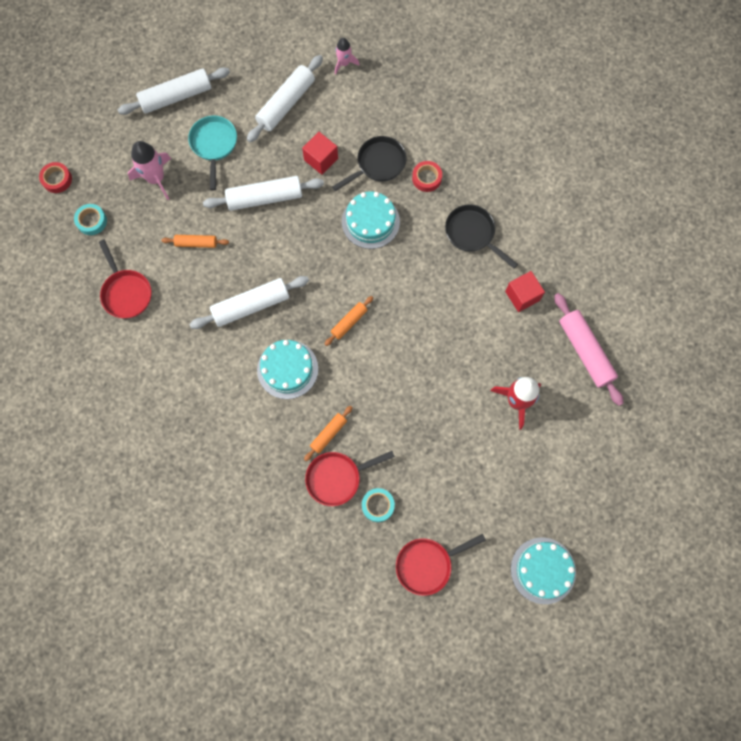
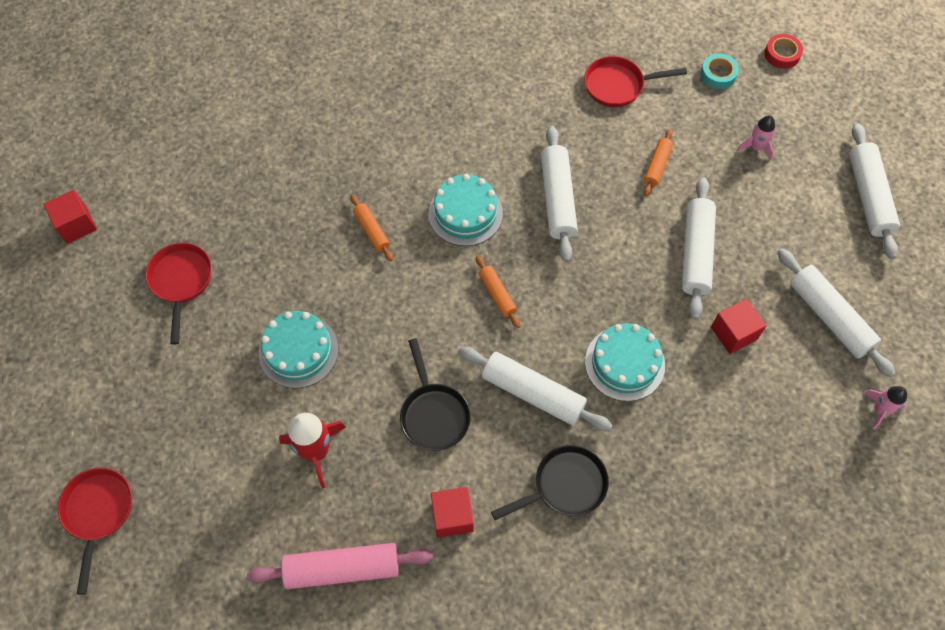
camera: 110 degrees right, 10 degrees down
pink rocket [128,141,171,200] -> pink rocket [737,115,775,160], size x0.60
turquoise pan [188,116,237,191] -> none
red pan [305,451,395,506] -> red pan moved to [58,467,132,595]
black pan [332,136,407,191] -> black pan moved to [400,338,471,451]
turquoise tape [362,488,395,522] -> none
red tape [412,161,442,192] -> none
turquoise cake [511,538,576,604] -> turquoise cake moved to [259,311,338,388]
none -> red cube [43,190,97,244]
none -> white rolling pin [458,346,613,431]

